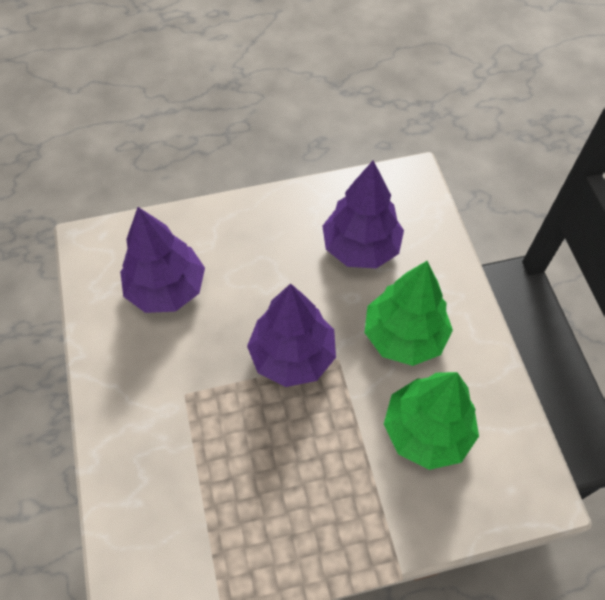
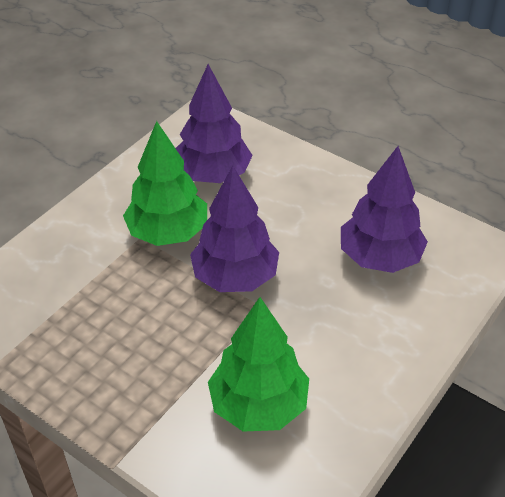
camera: 50 degrees right, 15 degrees down
green tree [365,261,453,366] -> green tree moved to [123,121,207,246]

